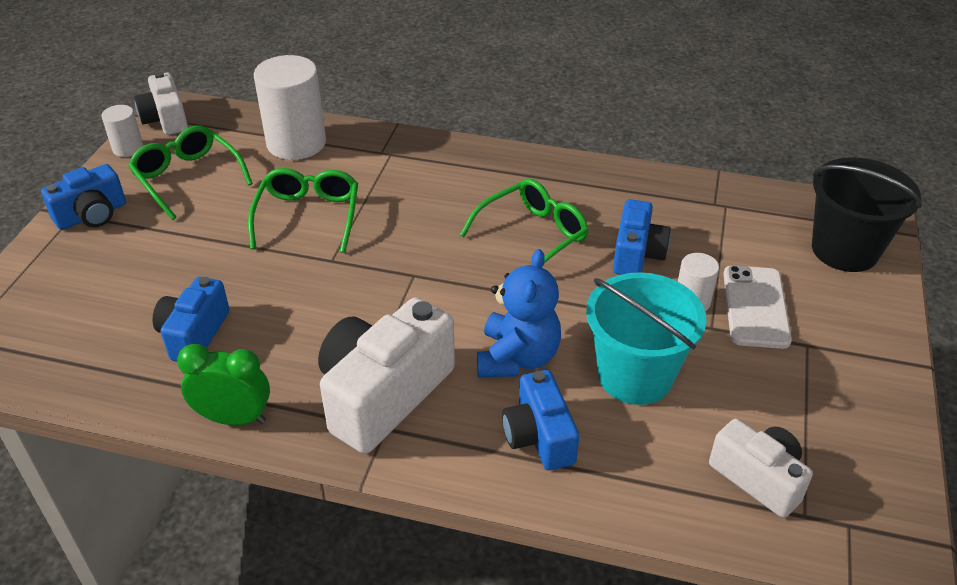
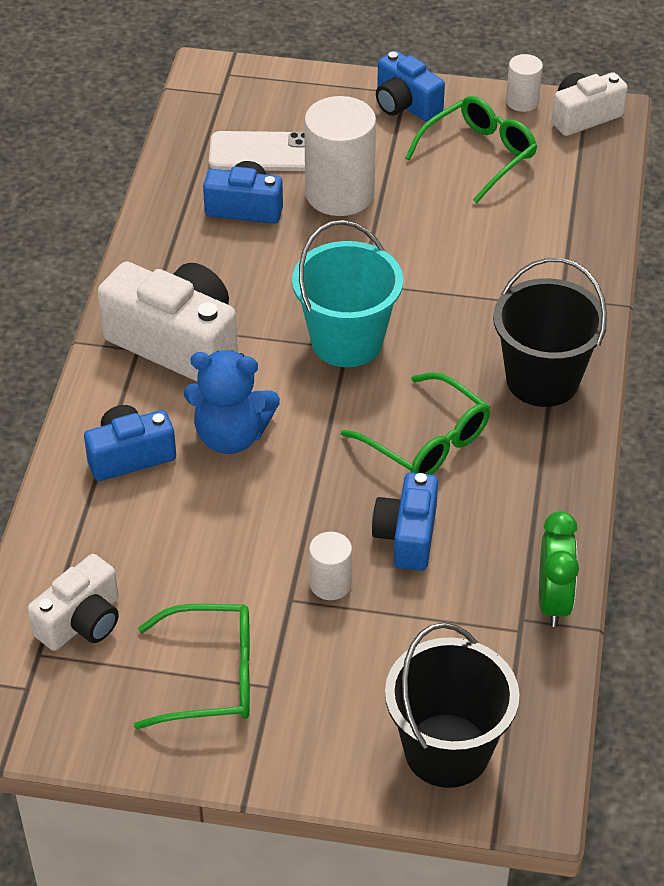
camera: 85 degrees right, 5 degrees up
green clock [177,344,270,425] -> green clock moved to [539,511,579,627]
green glasses [248,168,358,253] -> green glasses moved to [134,604,250,729]
white cylinder [254,55,326,160] -> white cylinder moved to [304,96,376,216]
turquoise bucket [586,272,707,405] -> turquoise bucket moved to [292,220,403,367]
blue camera [613,199,671,275] -> blue camera turned 90 degrees clockwise [372,472,438,571]
white phone [723,265,792,349] -> white phone moved to [209,131,305,171]
none -> black bucket [493,258,607,407]

